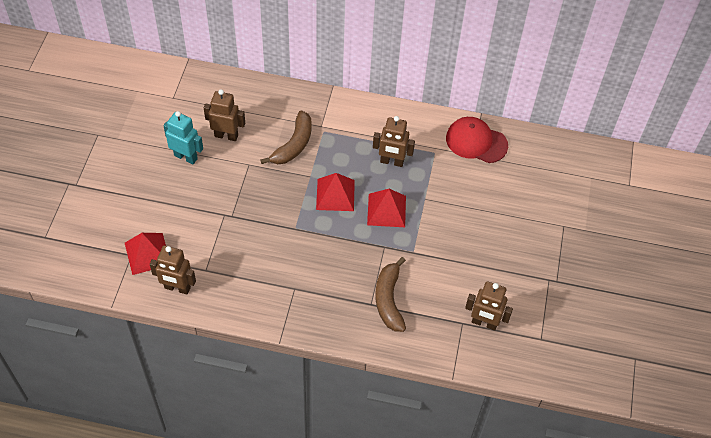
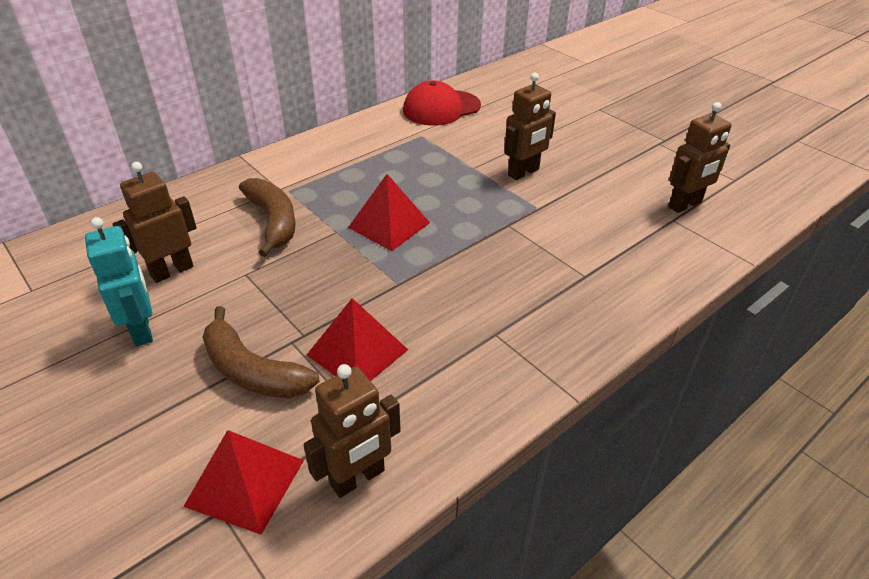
camera: 50 degrees left, 15 degrees down
turquoise robot [163,111,203,164] -> turquoise robot turned 90 degrees clockwise [85,217,153,347]
red pyramid [367,189,406,227] -> red pyramid moved to [307,298,408,381]
brown robot [373,116,415,167] -> brown robot moved to [504,73,556,180]
brown banana [375,257,406,332] -> brown banana moved to [202,306,320,398]

